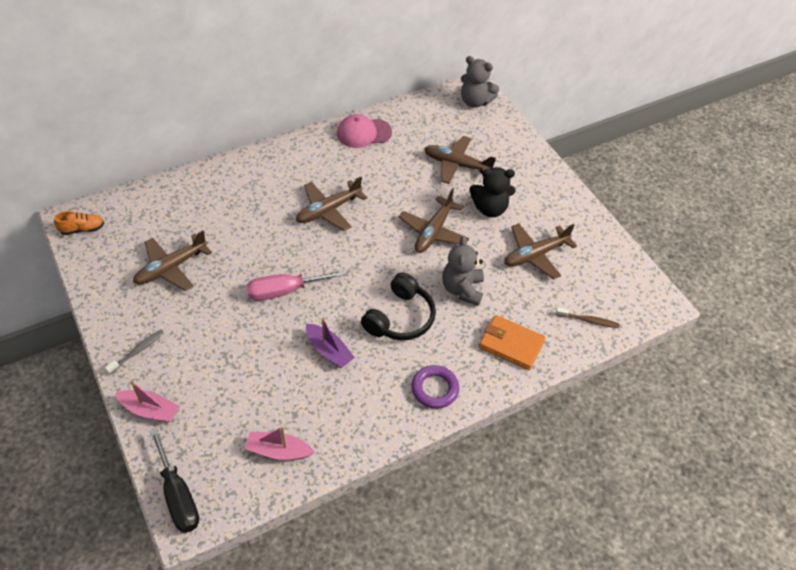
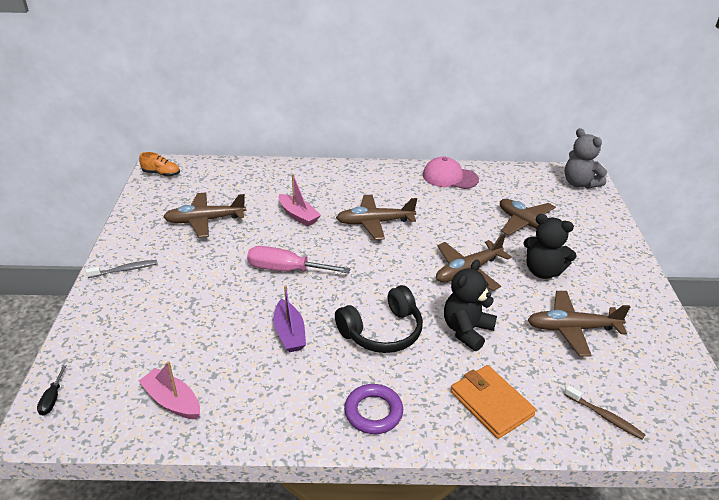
camera: 30 degrees right, 15 degrees down
pink boat [115,380,180,422] -> pink boat moved to [279,174,321,226]
black screwdriver [150,428,199,533] -> black screwdriver [37,365,67,416], size x0.47
grey teddy bear [442,236,484,306] -> black teddy bear [444,259,497,351]

